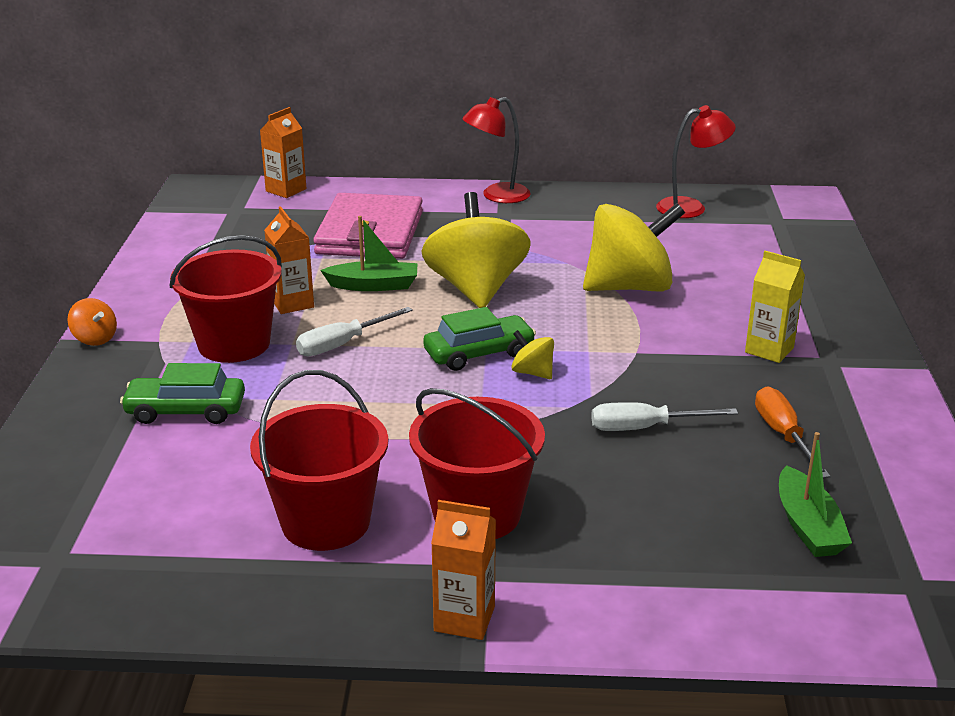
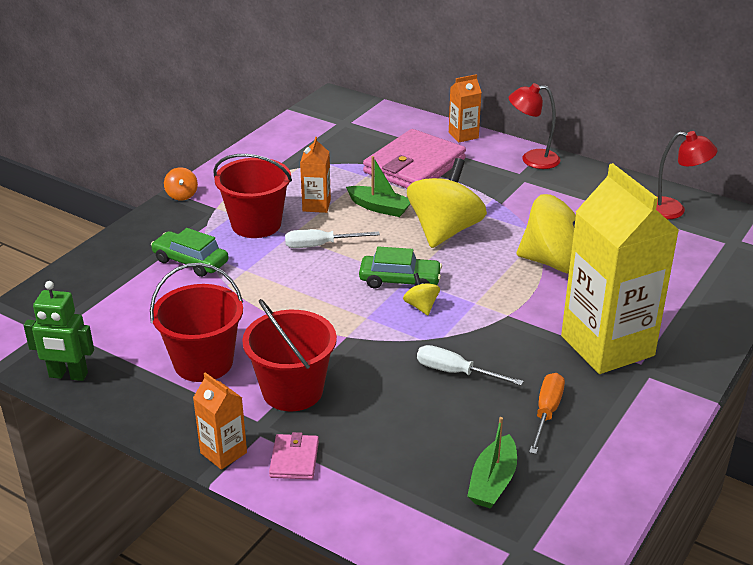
camera: 30 degrees right, 5 degrees up
orange carton [260,107,306,198] -> orange carton moved to [449,74,482,142]
yellow carton [745,251,805,363] -> yellow carton [561,163,679,374], size x2.26
none -> green robot [24,281,94,381]
none -> pink wallet [269,432,319,480]

